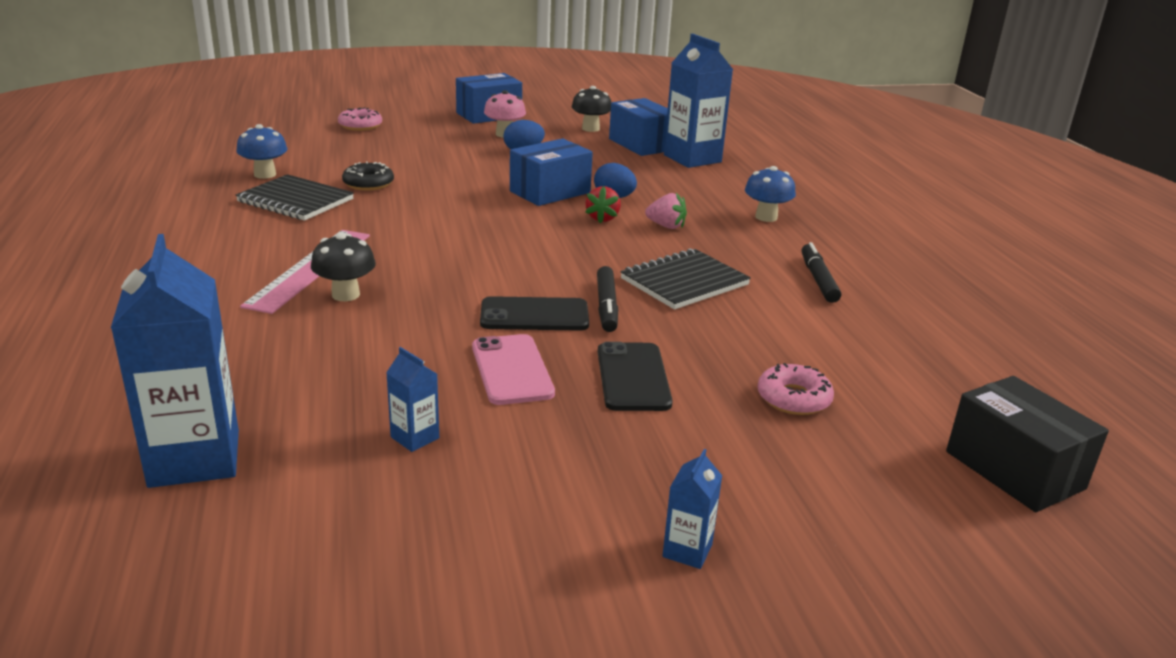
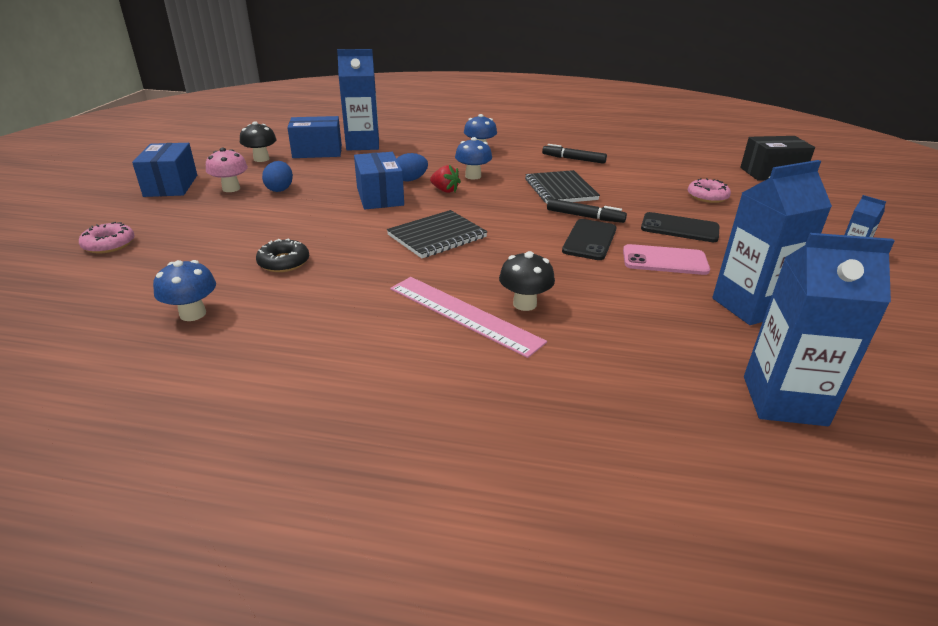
camera: 65 degrees left, 5 degrees up
black notebook [236,174,354,221] -> black notebook moved to [387,210,488,258]
blue carton [386,347,439,452] -> blue carton [712,160,832,325], size x2.21
pink strawberry [645,193,687,229] -> blue mushroom [455,137,492,180]

